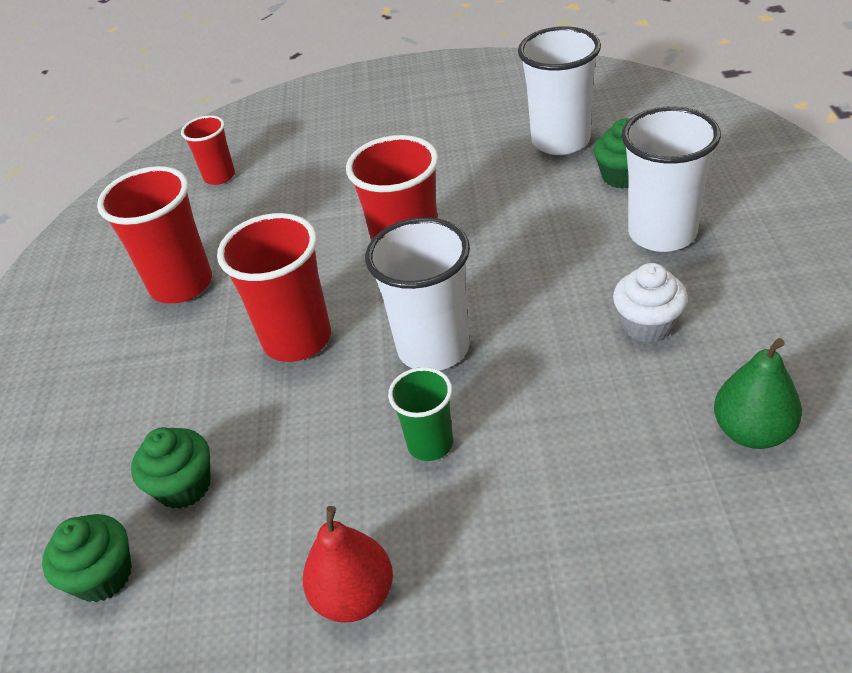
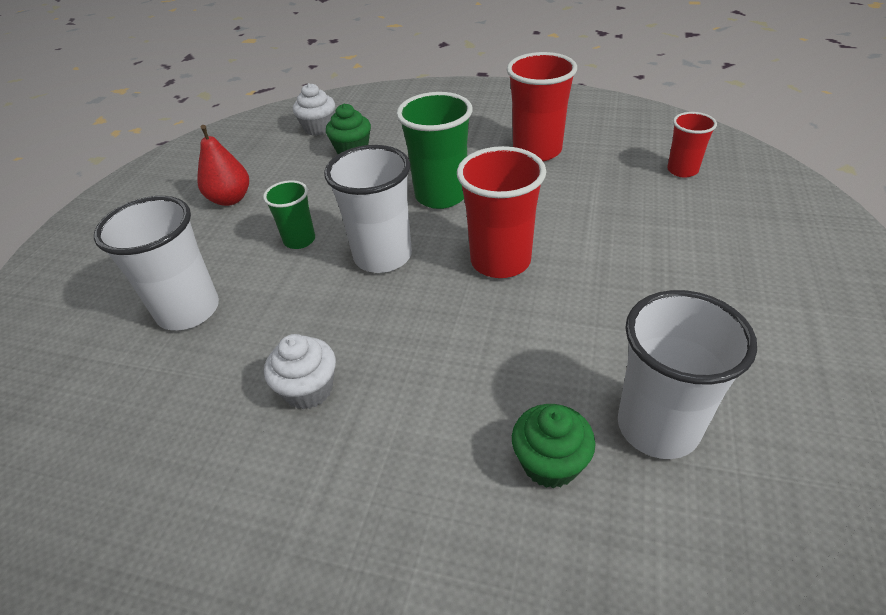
camera: 105 degrees right, 0 degrees up
green cupcake [42,514,132,602] -> white cupcake [293,83,335,136]
red cup [217,213,331,362] -> green cup [397,92,473,209]
white cup [622,106,721,252] -> white cup moved to [94,196,219,330]
green pear [714,338,802,449] -> none

